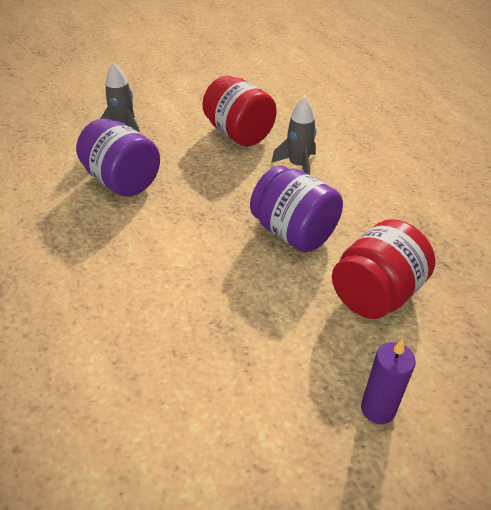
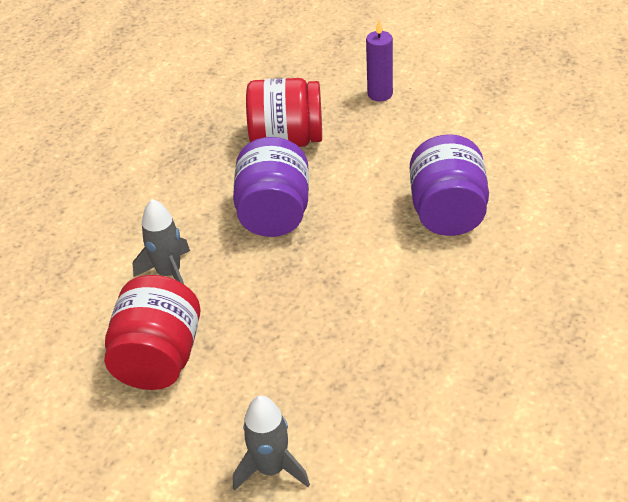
camera: 130 degrees left, 0 degrees up
purple jar [76,118,160,197] -> purple jar moved to [410,134,489,236]

